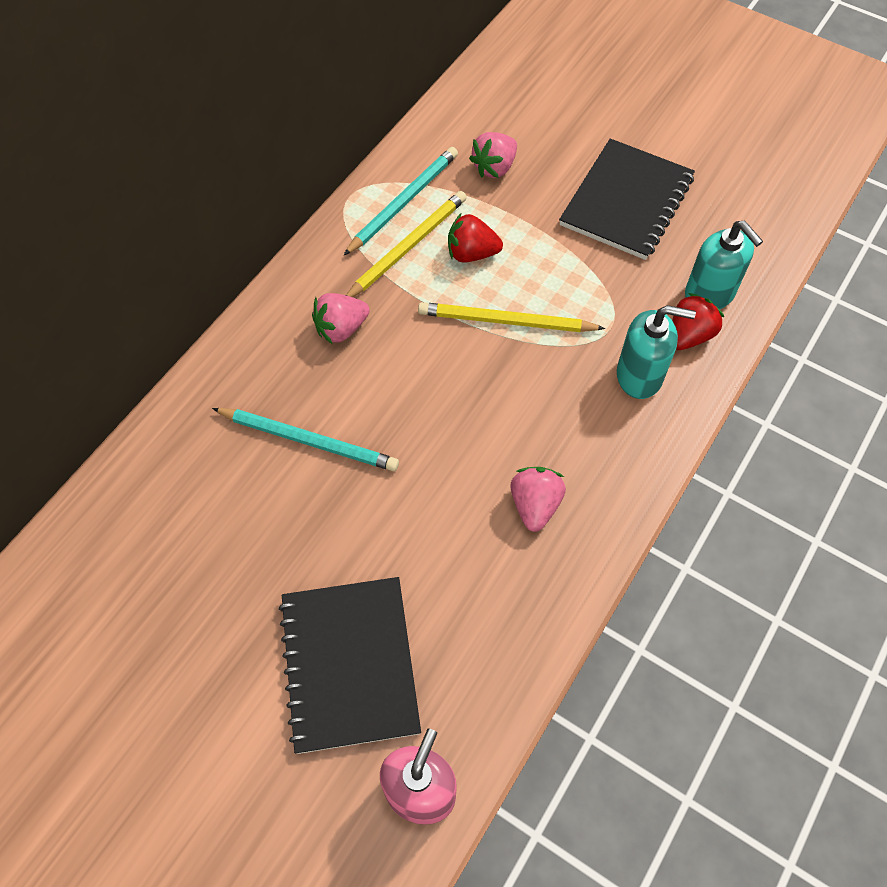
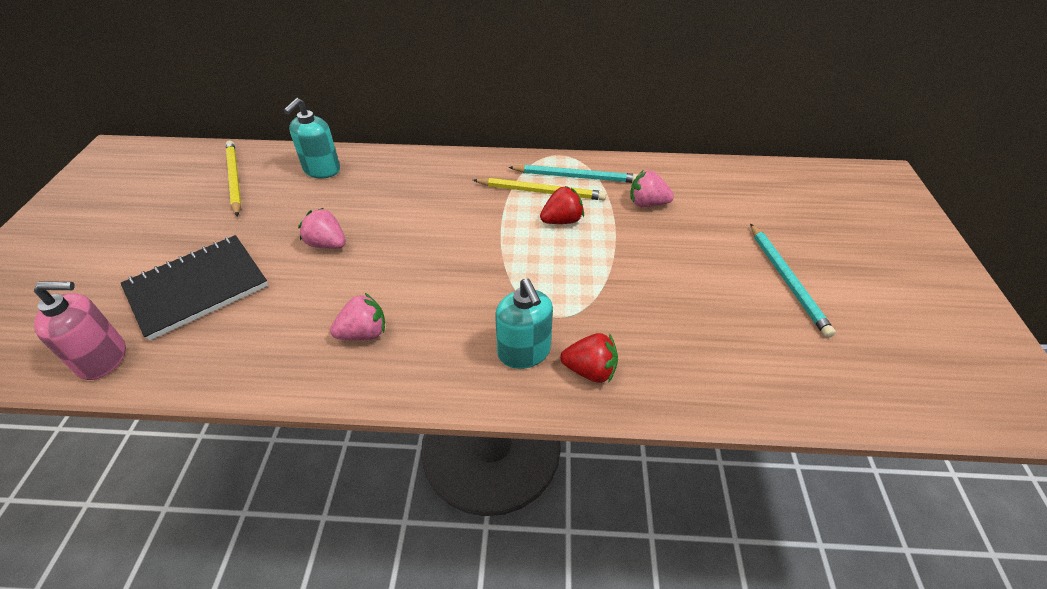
camera: 60 degrees right, 15 degrees down
turquoise pencil [212,408,399,471] -> turquoise pencil moved to [750,223,836,338]
pink strawberry [312,293,370,345] -> pink strawberry moved to [298,208,346,249]
yellow pencil [418,302,605,332] -> yellow pencil moved to [226,140,241,216]
red strawberry [448,213,503,262] -> red strawberry turned 90 degrees clockwise [540,186,584,224]
black notebook [559,138,695,260] -> none
turquoise soap dispenser [685,221,763,310] -> turquoise soap dispenser moved to [284,98,340,178]

